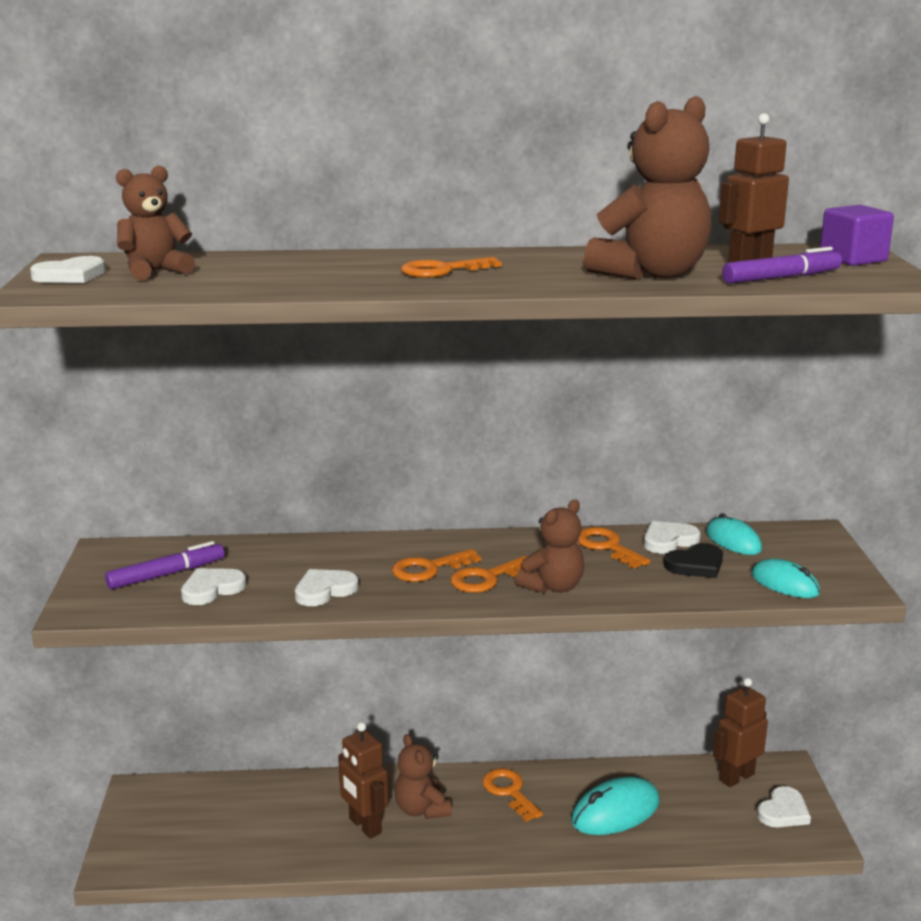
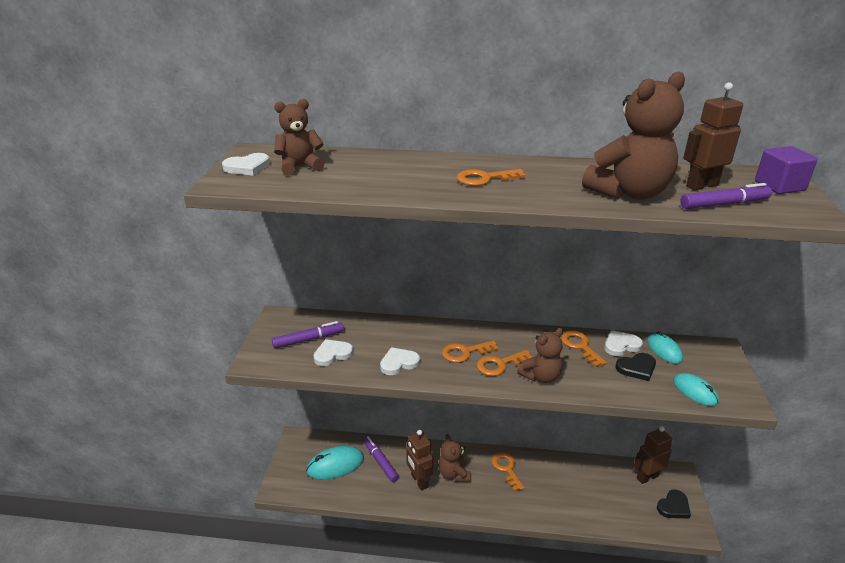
camera: 10 degrees right, 10 degrees up
turquoise mouse [571,776,660,835] -> turquoise mouse moved to [306,446,364,479]
white heart [757,786,811,827] -> black heart [657,490,691,519]
none -> purple marker [363,435,399,482]

